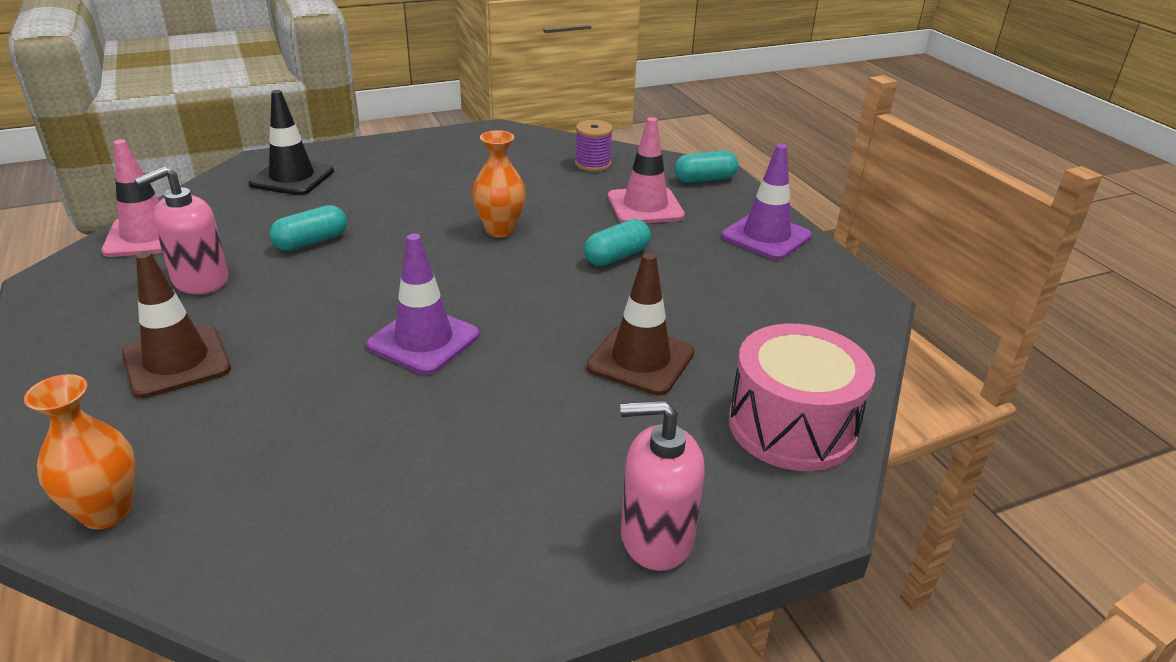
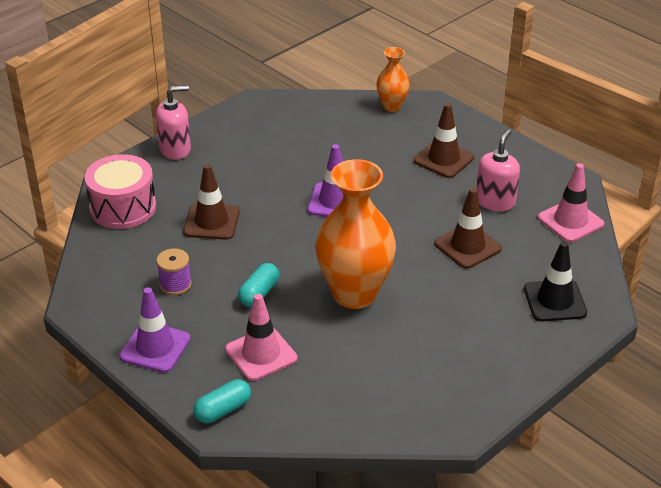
camera: 160 degrees right, 5 degrees up
turquoise capsule [270,205,347,251] -> brown traffic cone [434,188,502,269]
orange vase [472,130,526,238] -> orange vase [315,159,396,309], size x1.97
purple spool [575,120,613,172] -> purple spool moved to [156,248,191,295]

